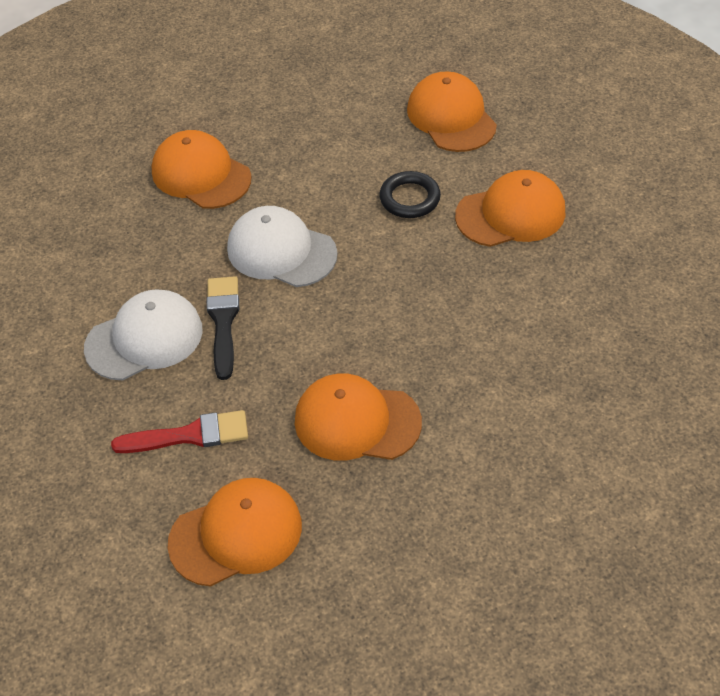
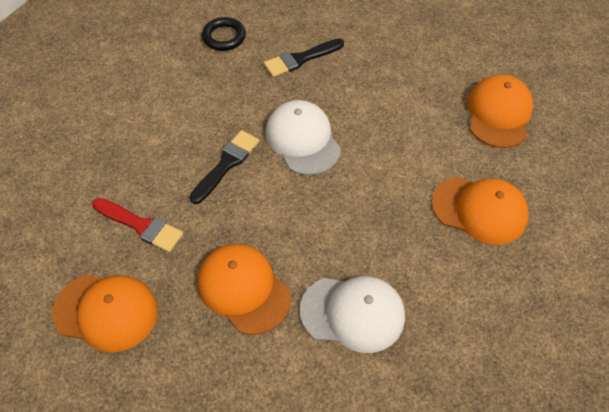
camera: 35 degrees right, 5 degrees up
white cap [84,289,203,380] -> white cap moved to [300,276,405,353]
orange cap [152,130,252,209] -> black brush [264,38,344,77]
black ring [379,171,441,218] -> black ring moved to [202,17,246,51]

